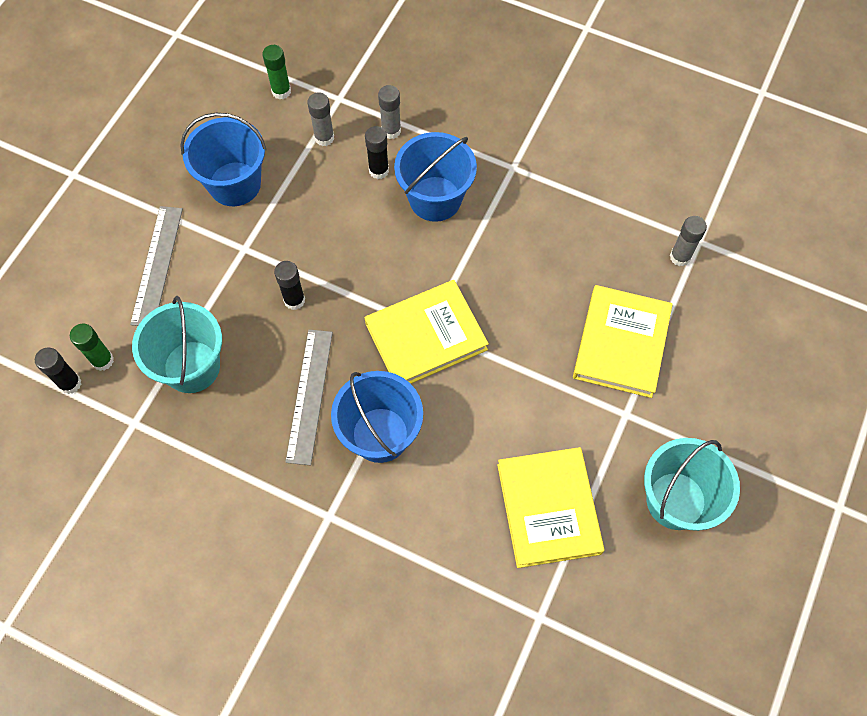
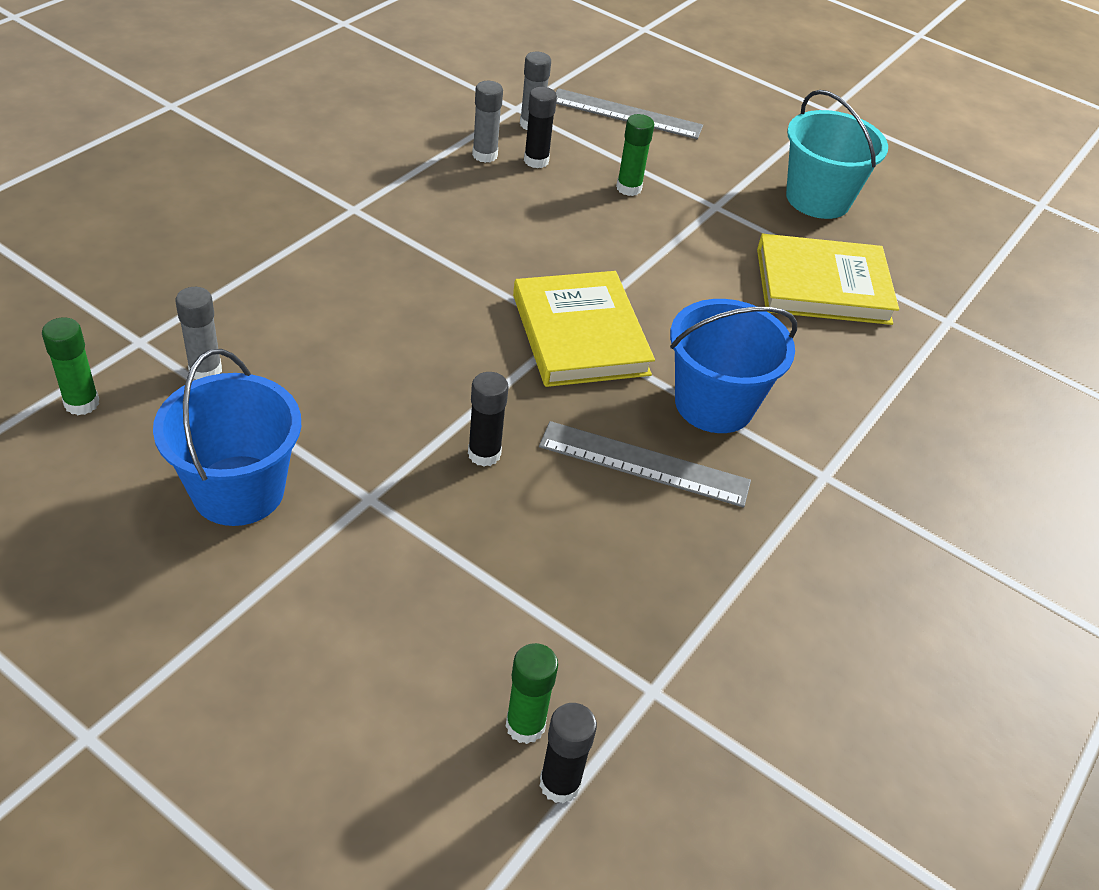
camera: 85 degrees left, 20 degrees down
grey ruler [130,206,183,326] -> grey ruler moved to [556,88,703,139]
turquoise bucket [132,296,222,393] -> none
black glue stick [365,126,389,179] -> black glue stick moved to [524,87,557,168]
grey glue stick [378,85,401,139] -> grey glue stick moved to [472,81,503,163]
blue bucket [394,132,477,222] -> none
yellow book [573,285,673,398] -> green glue stick [616,114,654,196]

